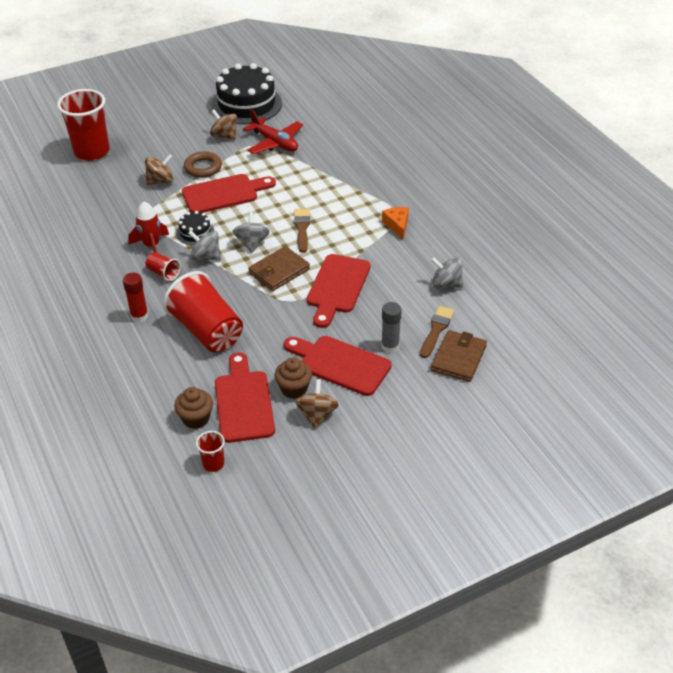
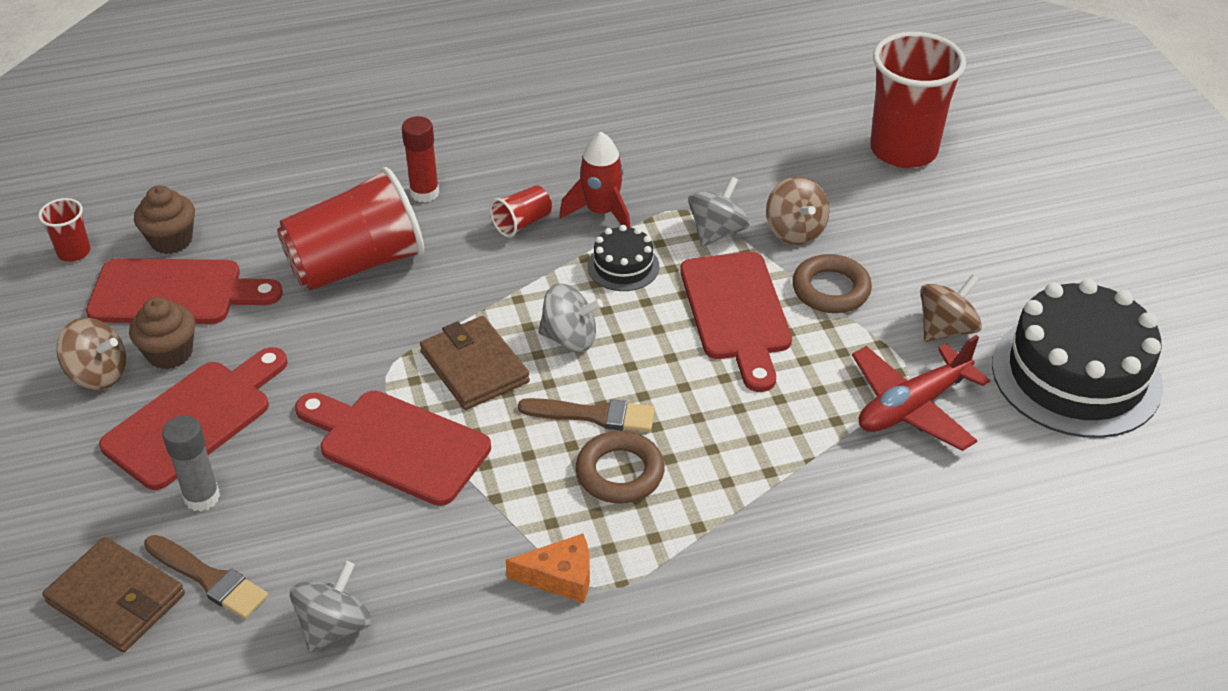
camera: 100 degrees right, 0 degrees up
grey spinning top [188,230,221,261] -> grey spinning top moved to [688,176,750,247]
none -> brown ring [576,431,665,504]

